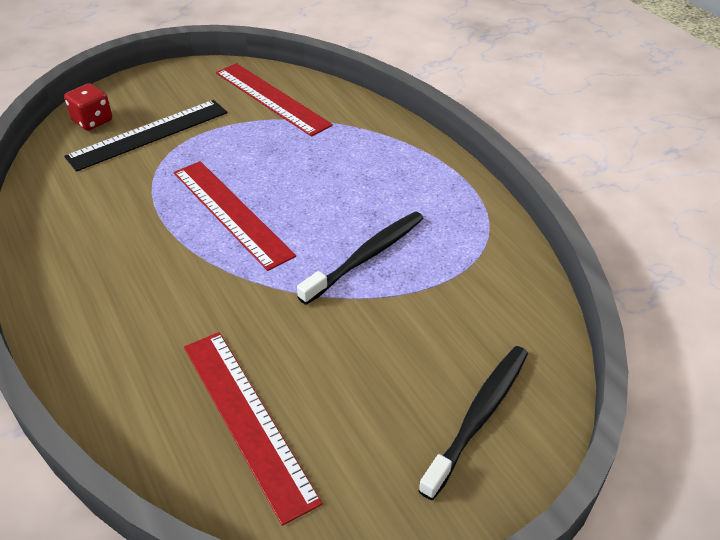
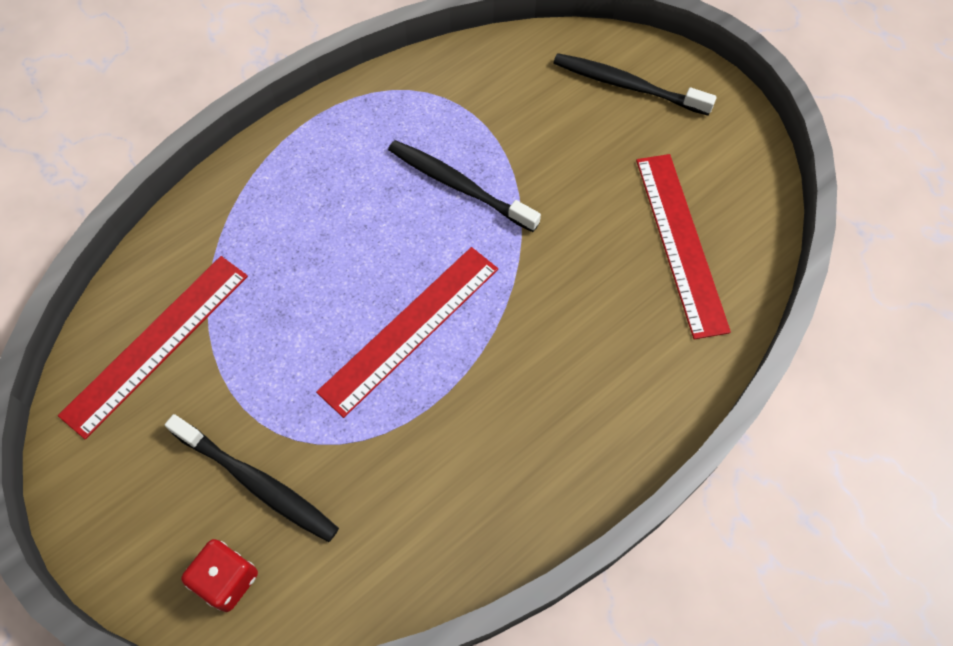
camera: 100 degrees left, 20 degrees up
black ruler [64,100,227,172] -> black toothbrush [165,414,339,542]
red ruler [184,332,323,526] -> red ruler turned 60 degrees counterclockwise [636,154,731,339]

